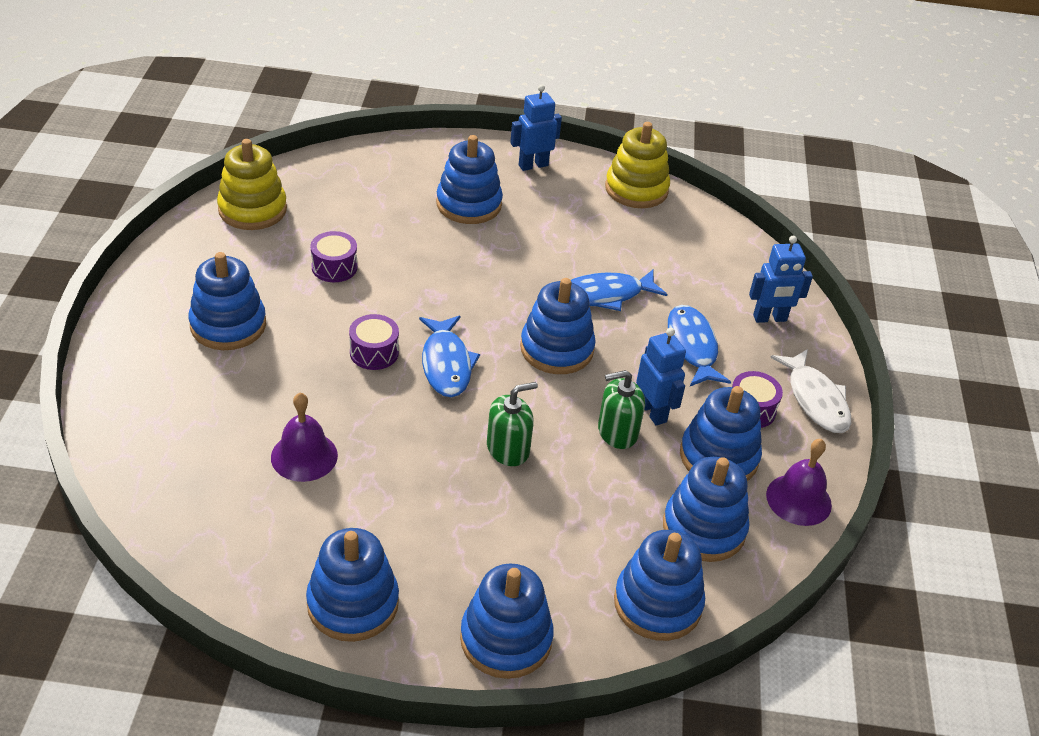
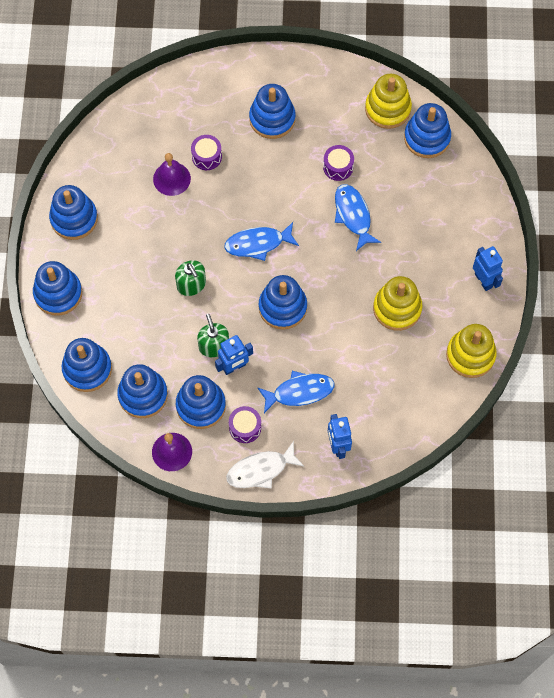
camera: 90 degrees right, 25 degrees up
purple drum [349,314,399,370] -> purple drum moved to [191,135,222,170]
blue stacking toy [436,135,503,224] -> blue stacking toy moved to [404,103,451,158]
blue fish [571,269,667,311] -> blue fish moved to [335,184,381,251]
none -> yellow stacking toy [373,276,423,331]

